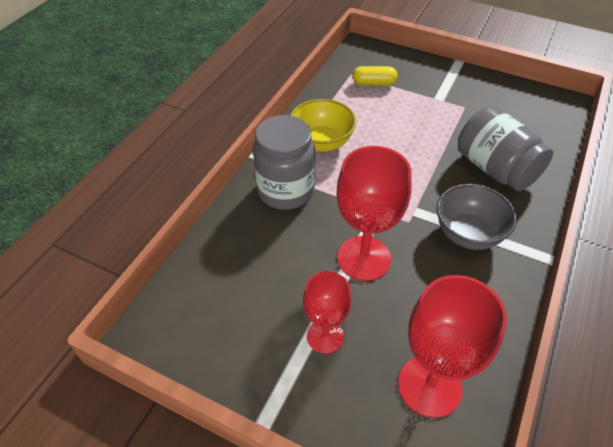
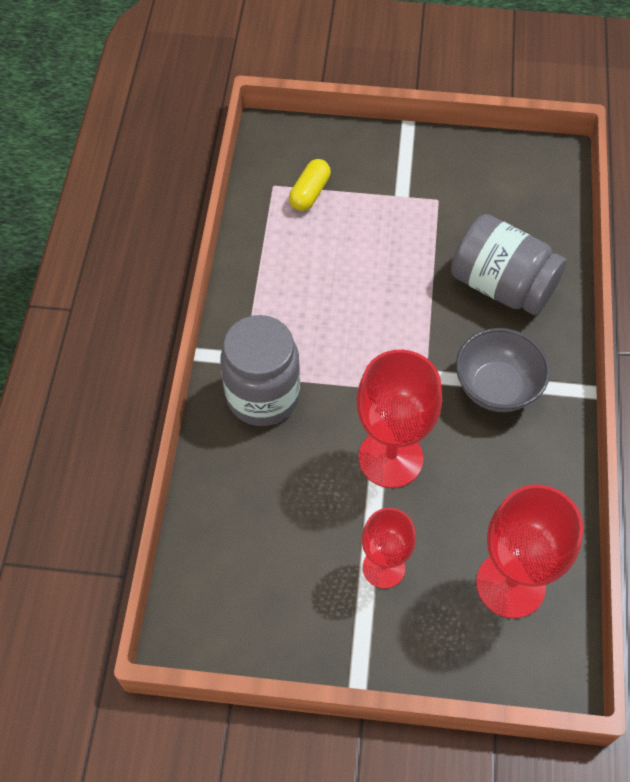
camera: 20 degrees left, 10 degrees up
yellow bowl [290,99,356,152] -> none
yellow capsule [352,66,398,86] -> yellow capsule turned 45 degrees counterclockwise [289,159,331,211]

